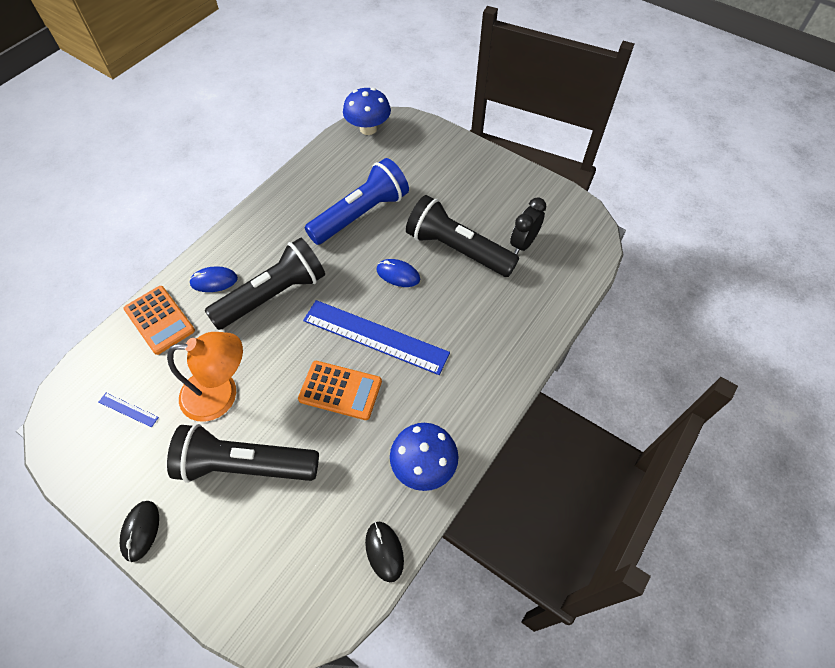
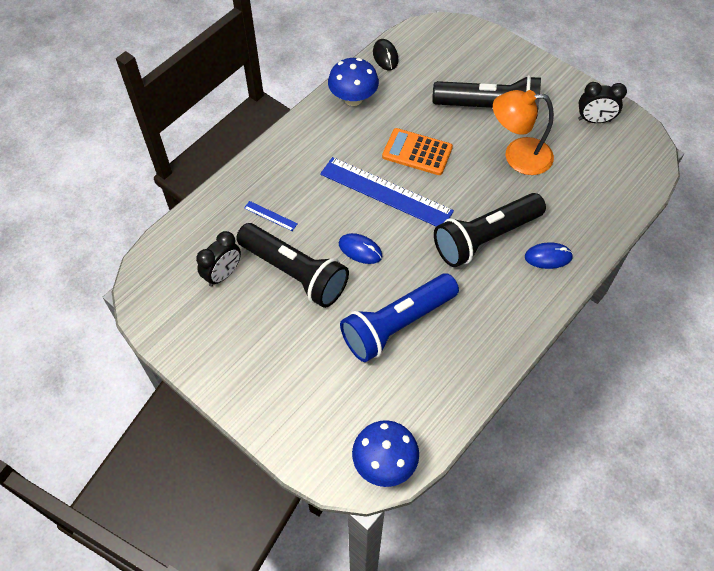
camera: 175 degrees left, 0 degrees up
blue ruler [99,393,159,427] -> blue ruler moved to [244,201,298,231]
black mouse [120,501,159,562] -> none
orange calculator [123,286,195,355] -> none
none -> black clock [578,82,627,123]

